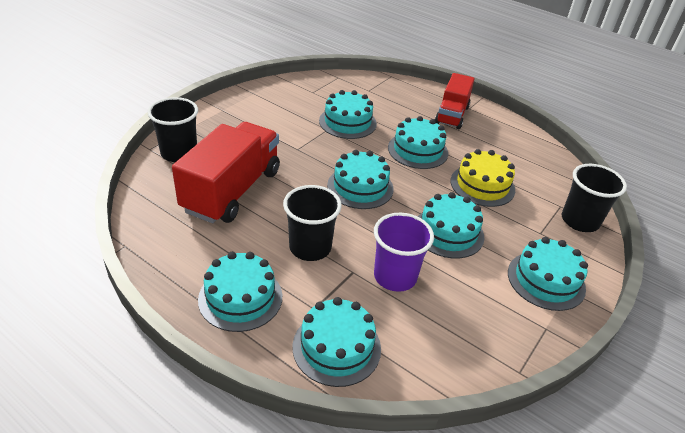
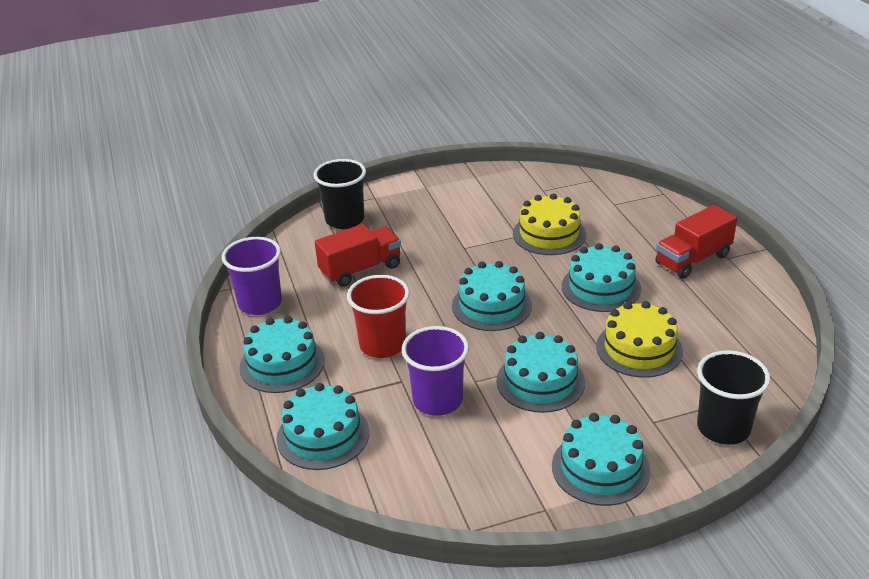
camera: 40 degrees right, 5 degrees down
red truck [172,122,280,223] -> red truck [315,224,401,287], size x0.63
black cup [283,185,342,261] -> red cup [347,275,410,358]
turquoise cake [319,90,377,139] -> yellow cake [513,193,586,255]
none -> purple cup [222,237,282,315]

